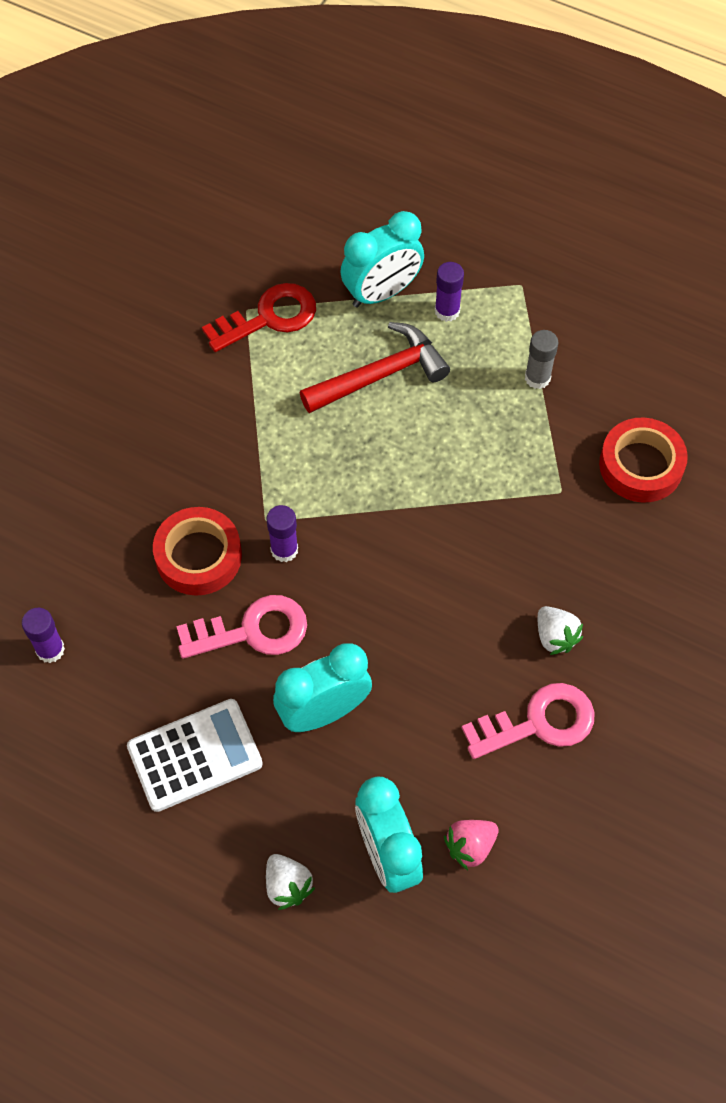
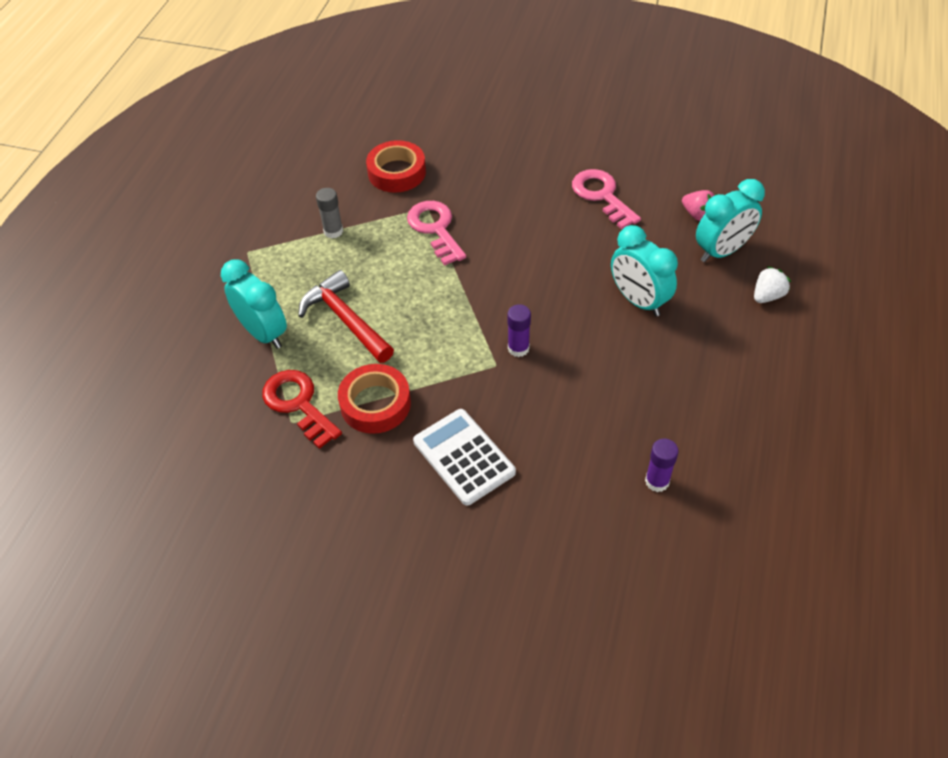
camera: 100 degrees left, 10 degrees down
white calculator [127,699,263,812] -> white calculator moved to [413,409,516,505]
red tape [153,507,242,596] -> red tape moved to [338,364,411,434]
pink key [176,595,307,659] -> pink key moved to [407,201,466,266]
purple glue stick [435,262,464,322] -> none
white strawberry [538,606,583,655] -> none

